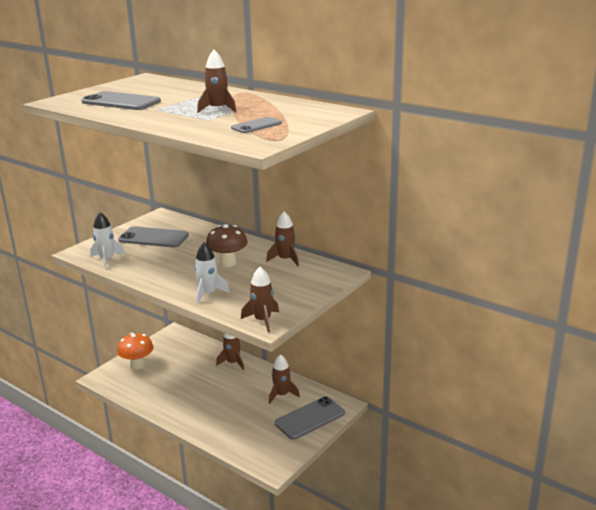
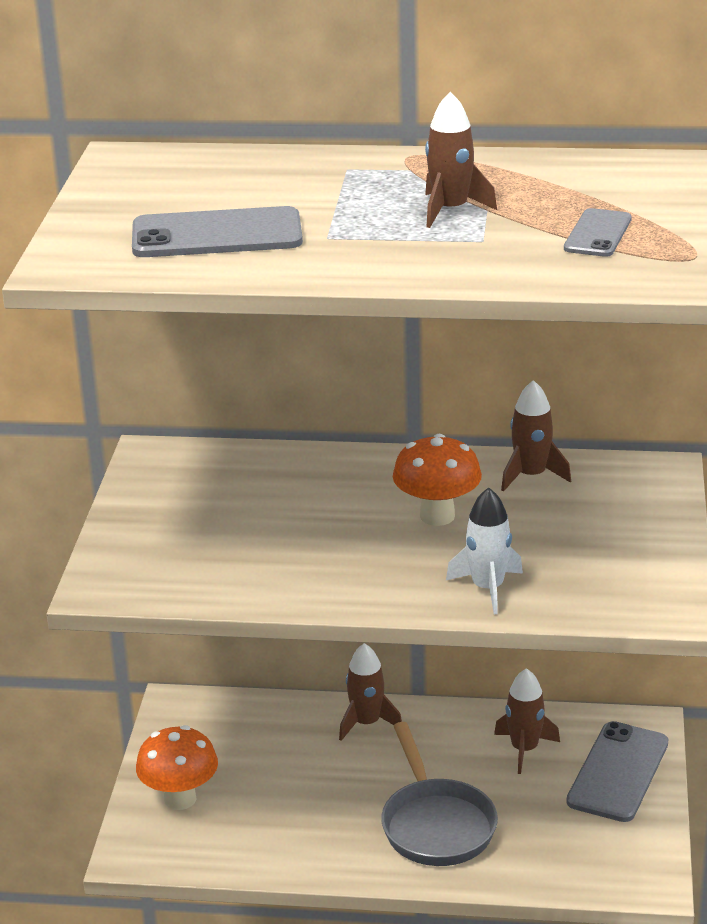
camera: 30 degrees left, 5 degrees up
white rocket [90,212,125,269] -> none
grey phone [118,226,189,247] -> none
brown mushroom [206,224,248,267] -> orange mushroom [393,434,482,526]
brown rocket [241,267,279,332] -> none
none -> grey pan [381,722,498,866]

